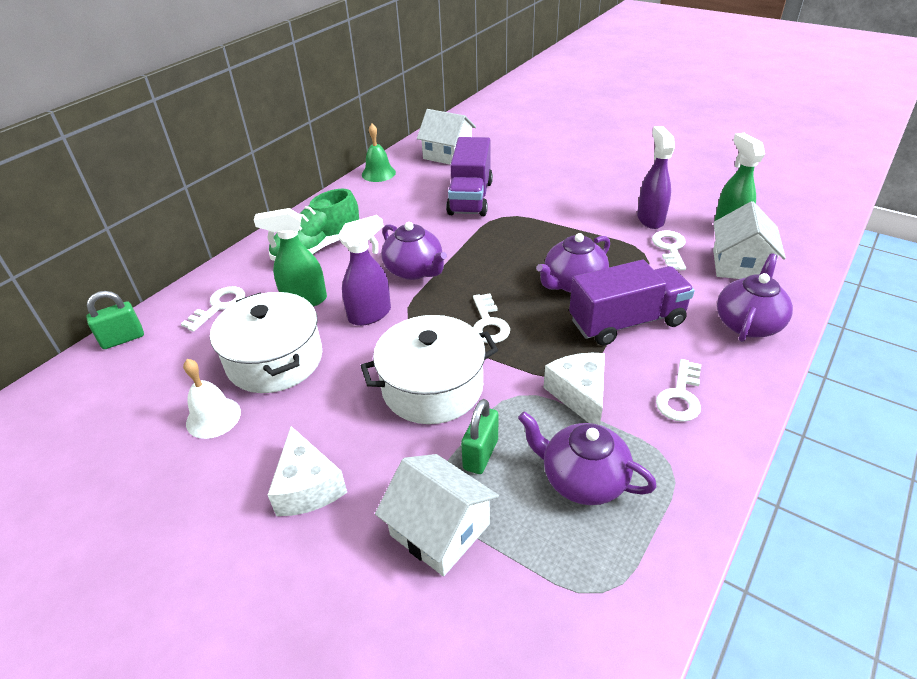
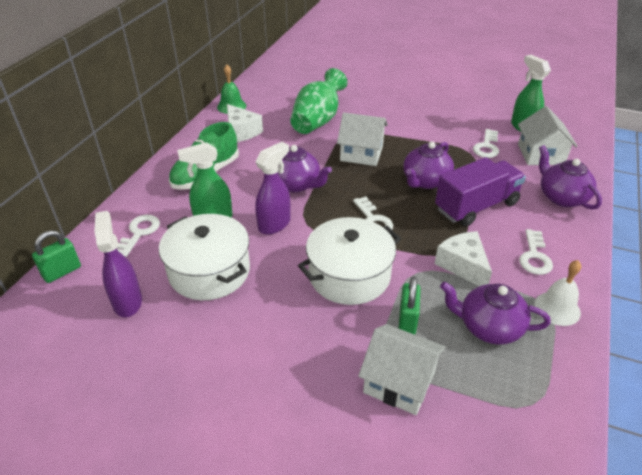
camera: 15 degrees left, 0 degrees up
white bell [183,359,241,439] -> white bell moved to [534,260,581,326]
white cheese [268,426,347,516] -> white cheese moved to [227,104,263,142]
white house [417,109,476,165] -> white house moved to [337,112,388,166]
purple truck [446,137,493,216] -> green vase [290,68,347,134]
purple spray bottle [637,126,675,229] -> purple spray bottle moved to [94,211,142,317]
white key [652,230,686,270] -> white key turned 150 degrees counterclockwise [473,129,499,158]
purple teapot [717,253,793,342] -> purple teapot turned 45 degrees counterclockwise [539,145,602,210]

